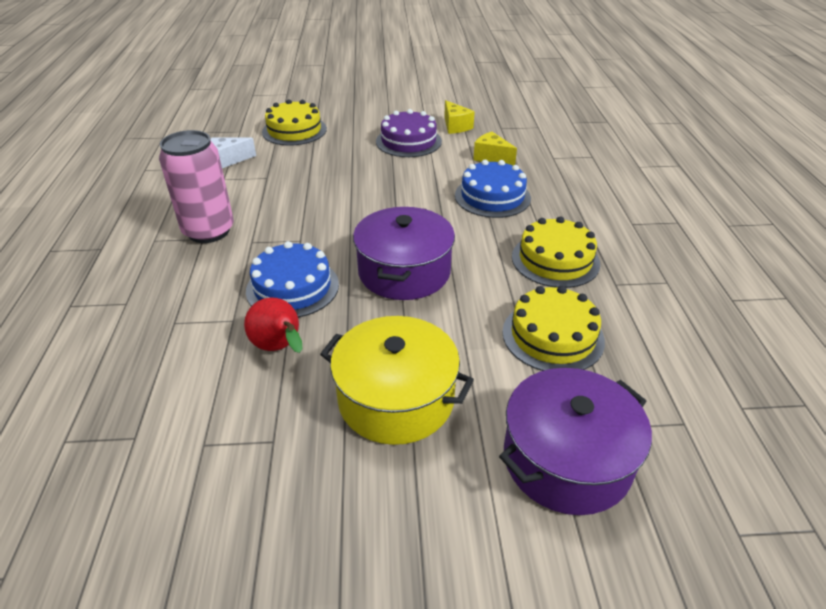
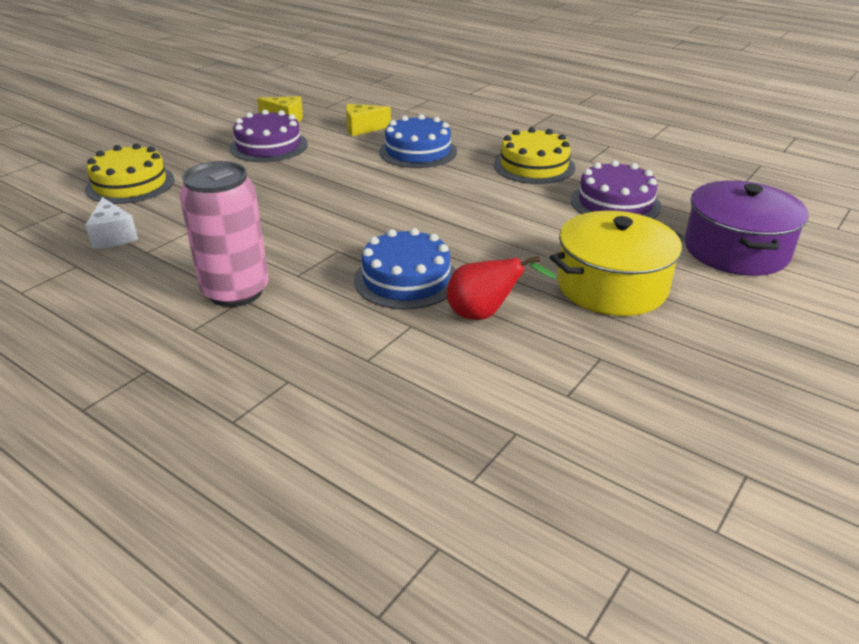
camera: 50 degrees left, 5 degrees down
white cheese [210,137,256,168] -> white cheese turned 45 degrees counterclockwise [86,197,138,249]
purple pot [353,207,455,300] -> none
yellow cake [502,286,605,371] -> purple cake [571,160,661,219]

